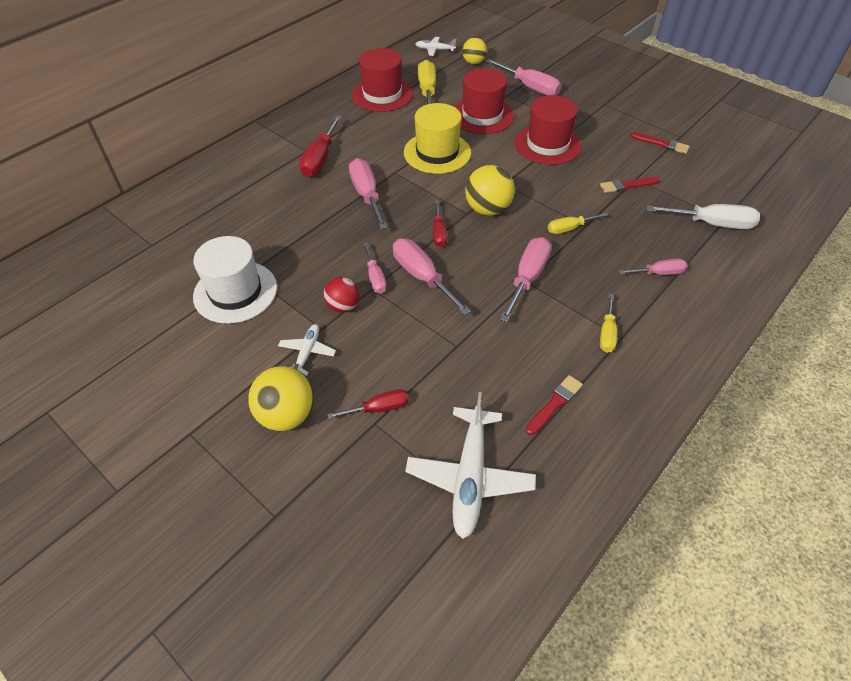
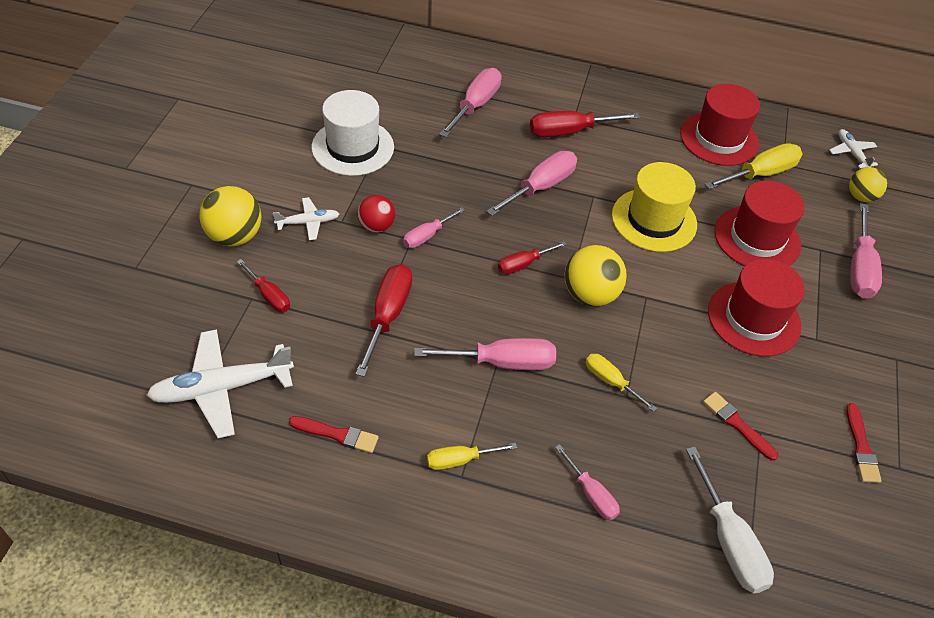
camera: 60 degrees right, 0 degrees up
pink screwdriver [393,238,471,315] -> pink screwdriver moved to [439,68,502,137]
none -> red screwdriver [355,264,412,377]

